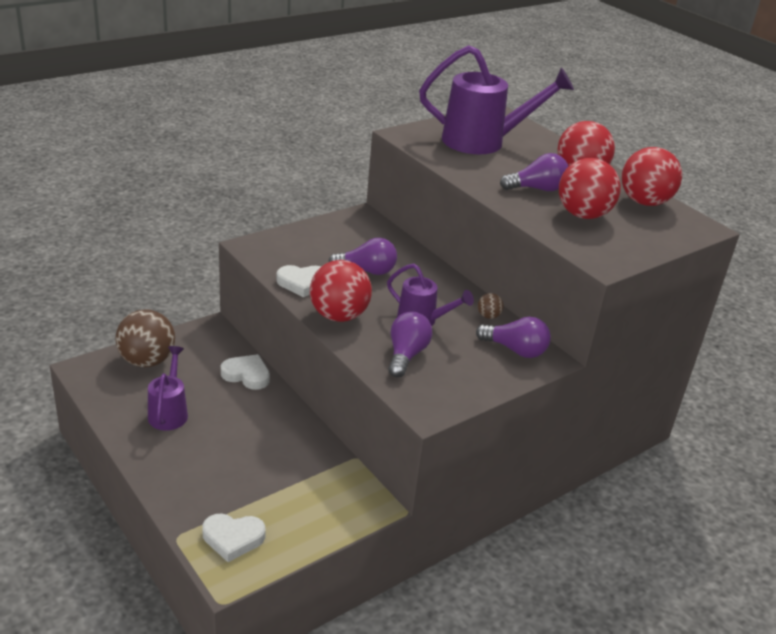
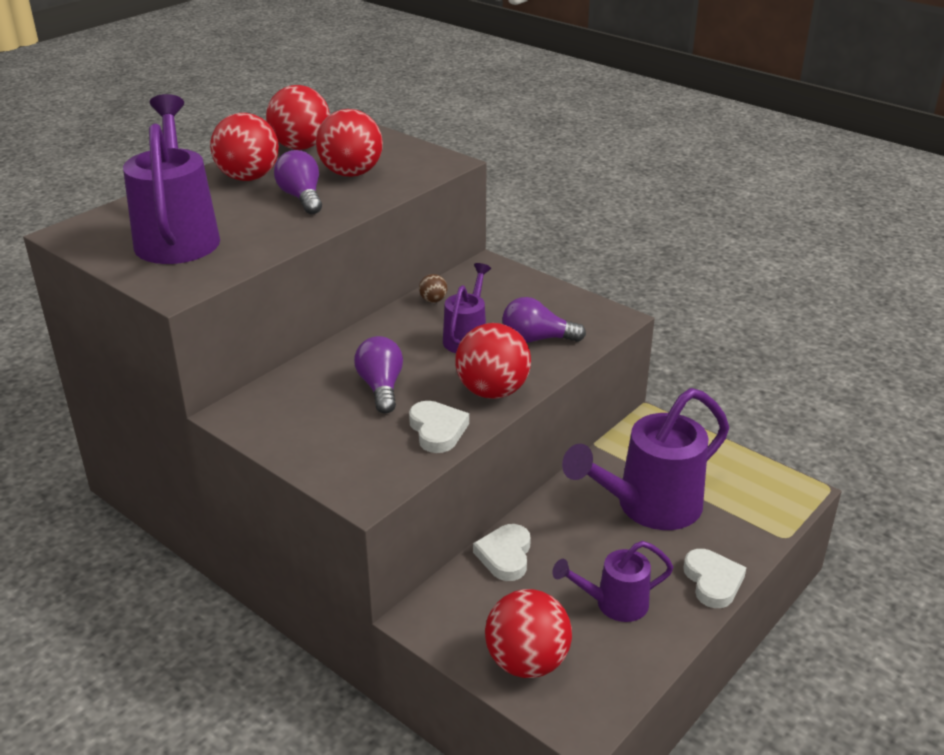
camera: 100 degrees left, 0 degrees up
brown ball [115,309,175,367] -> red ball [485,589,572,678]
white heart [202,513,266,562] -> white heart moved to [683,549,746,608]
purple light bulb [476,317,551,358] -> none
none -> purple watering can [562,388,729,530]

